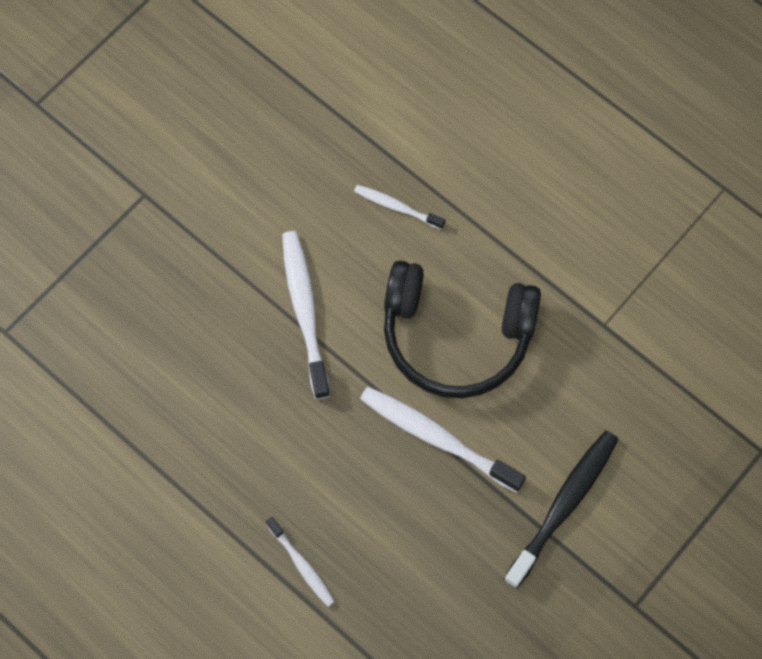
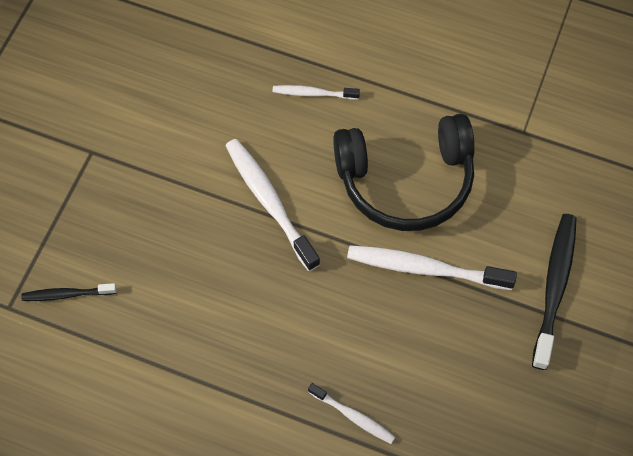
camera: 20 degrees left, 5 degrees down
none -> black toothbrush [21,283,117,301]

